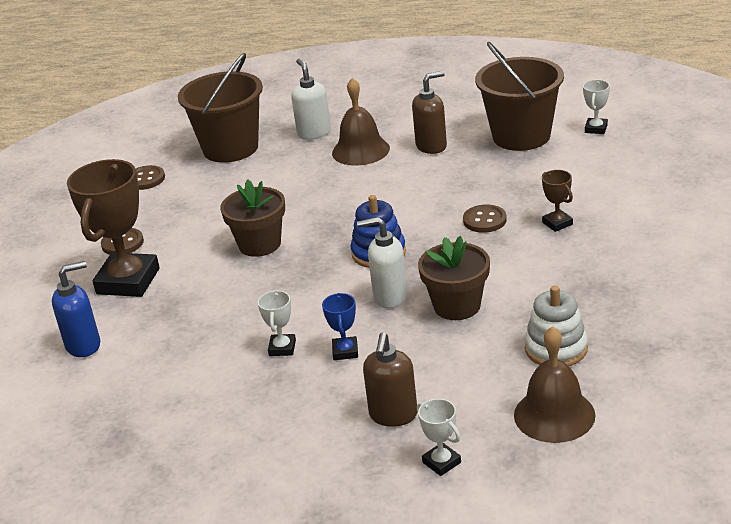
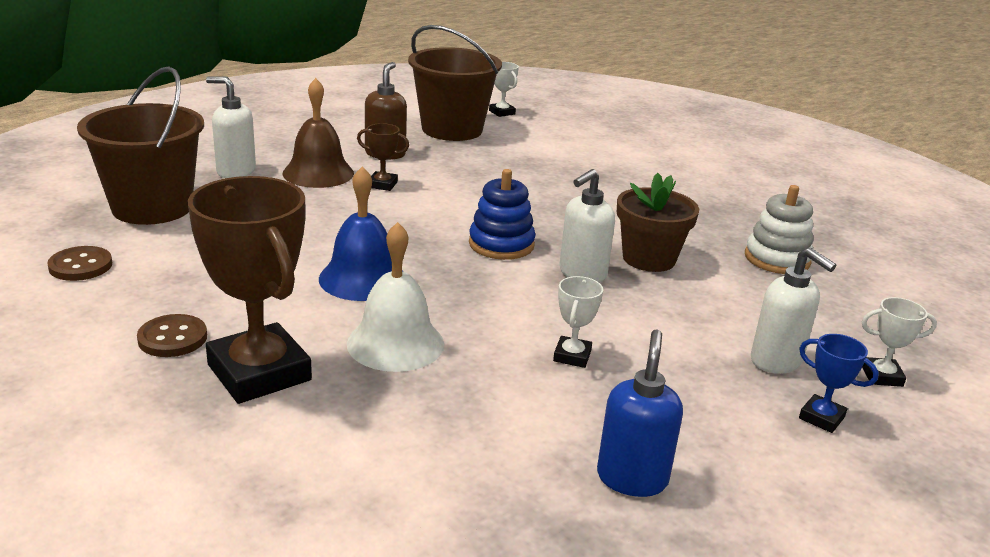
camera: 55 degrees left, 5 degrees down
blue soap dispenser [52,261,100,357] -> blue soap dispenser moved to [597,329,683,497]
brown flower pot [220,179,285,257] -> blue bell [319,166,403,301]
white trophy [258,290,296,356] -> white trophy turned 60 degrees clockwise [553,276,603,368]
blue trophy [322,293,358,360] -> blue trophy moved to [799,334,879,433]
brown soap dispenser [363,332,417,427] -> white soap dispenser [751,247,836,374]
brown button [463,204,507,233] -> none
brown bell [514,326,596,443] -> none
brown trophy [542,170,573,232] -> brown trophy moved to [357,123,409,191]
none -> white bell [347,222,444,372]

